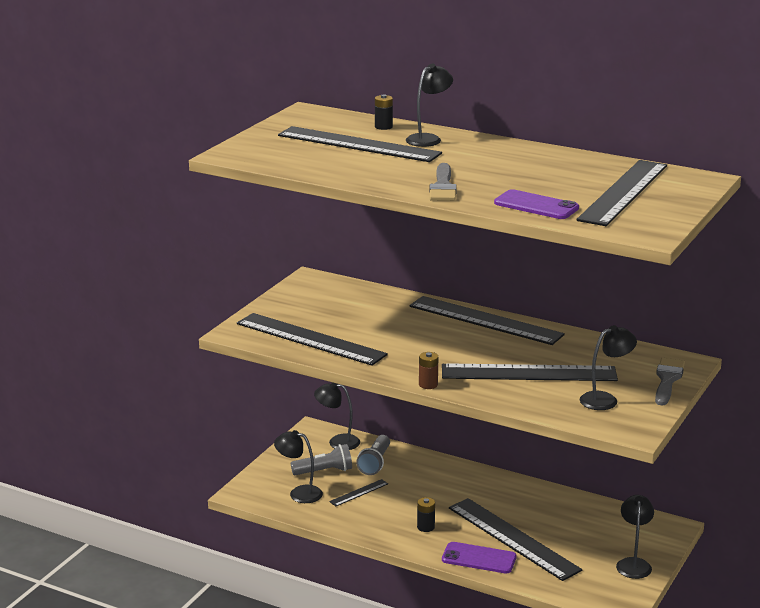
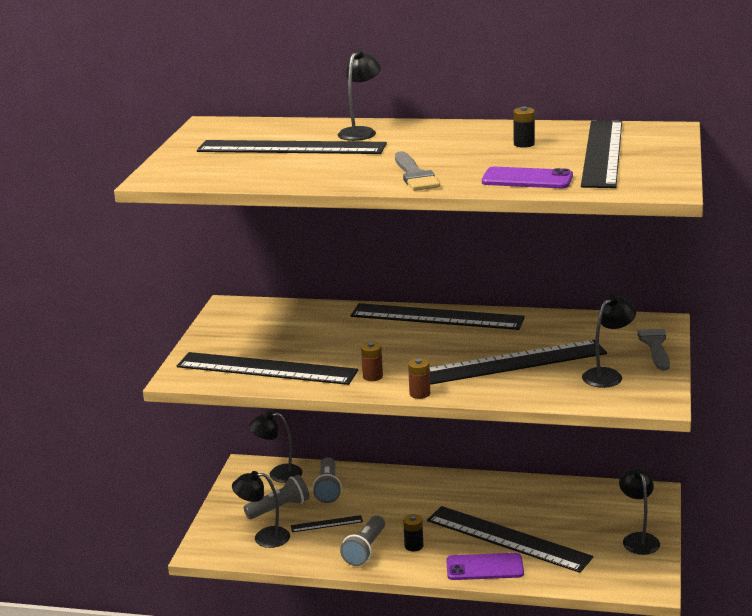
camera: 15 degrees left, 0 degrees up
black ruler [329,479,388,506] -> black ruler turned 45 degrees clockwise [291,515,363,532]
black battery [375,94,393,130] -> black battery moved to [513,106,535,148]
none -> grey flashlight [340,515,385,566]
none -> brown battery [361,342,383,381]

